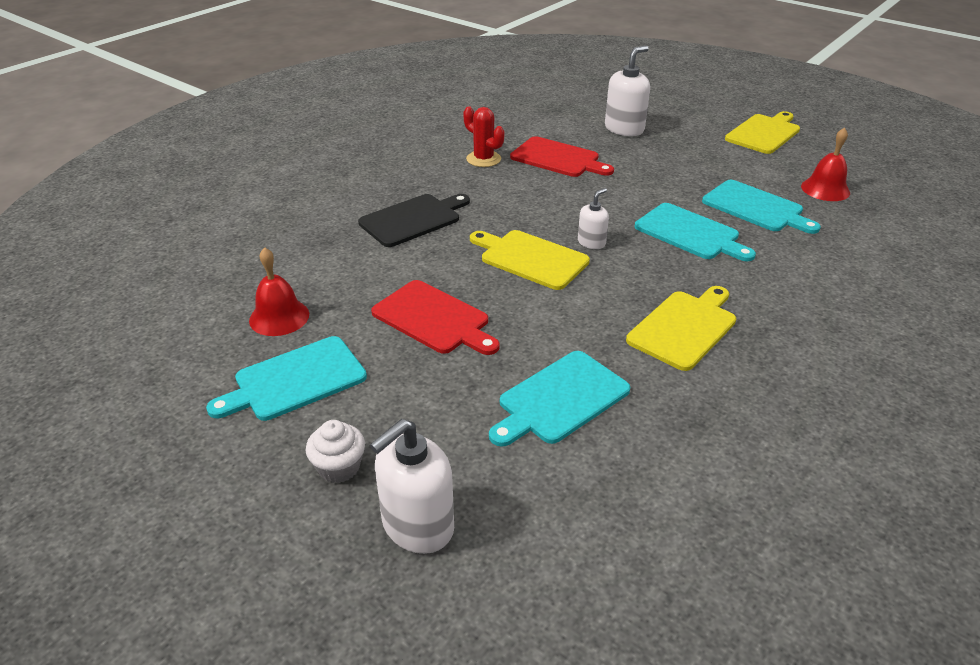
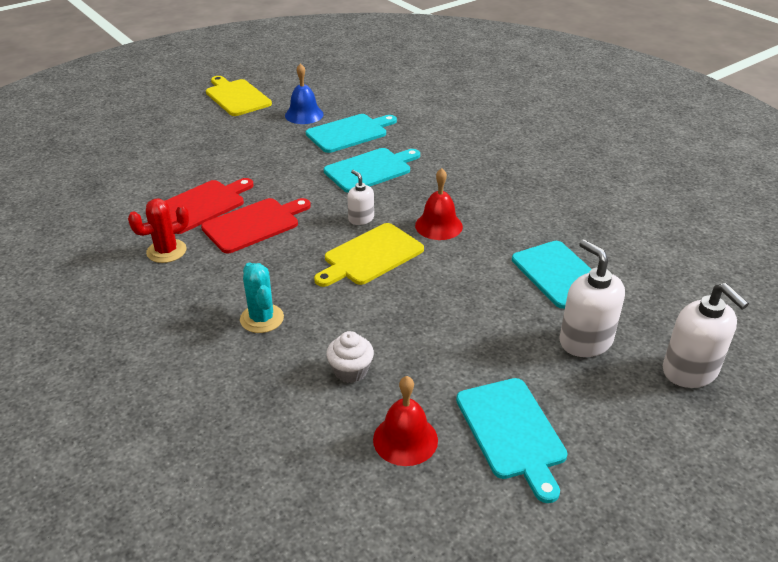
camera: 75 degrees left, 0 degrees up
white cupcake [306,420,365,483] -> white cupcake moved to [326,331,374,383]
black cutting board [358,194,470,247] -> turquoise cactus [240,262,284,333]
red cutting board [371,280,500,355] -> red cutting board moved to [201,198,311,253]
white soap dispenser [605,45,650,136] -> white soap dispenser moved to [560,239,625,357]
yellow cutting board [626,286,736,371] -> none
red bell [801,128,850,201] -> red bell moved to [415,168,463,240]
none -> blue bell [285,63,324,124]

